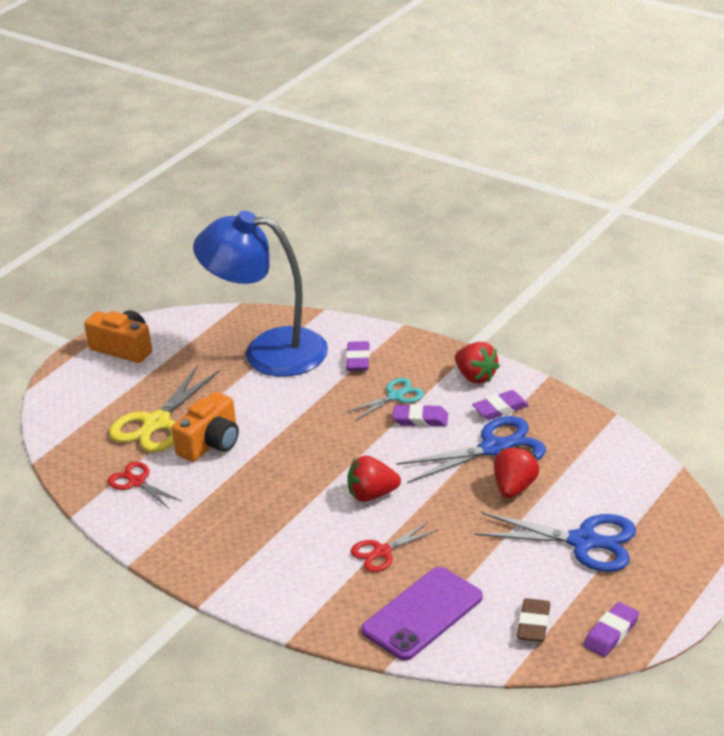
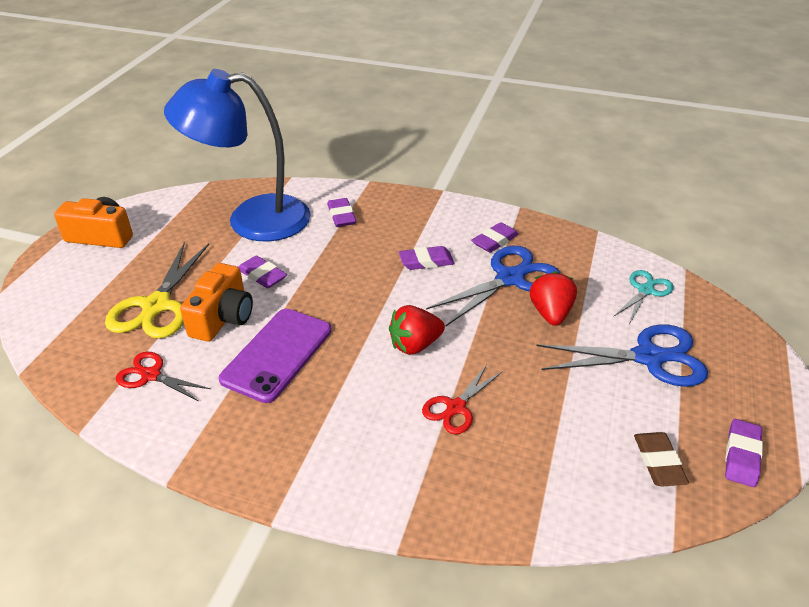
camera: 20 degrees left, 5 degrees up
turquoise scissors [346,378,424,421] -> turquoise scissors moved to [613,270,674,324]
purple phone [361,567,483,660] -> purple phone moved to [219,309,331,403]
red strawberry [455,342,500,384] -> none
none -> purple eraser [239,256,287,288]

